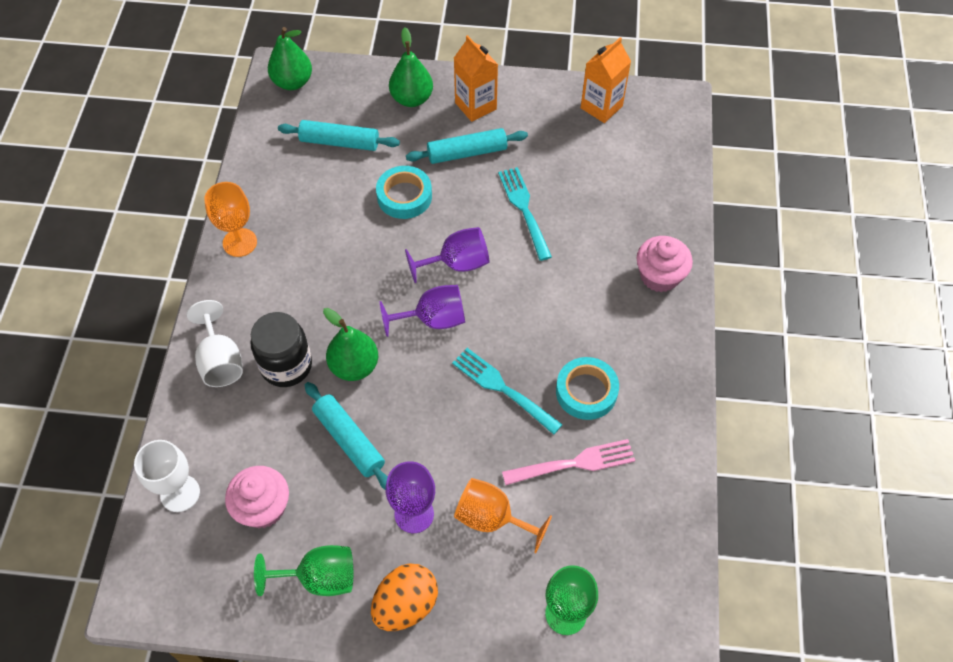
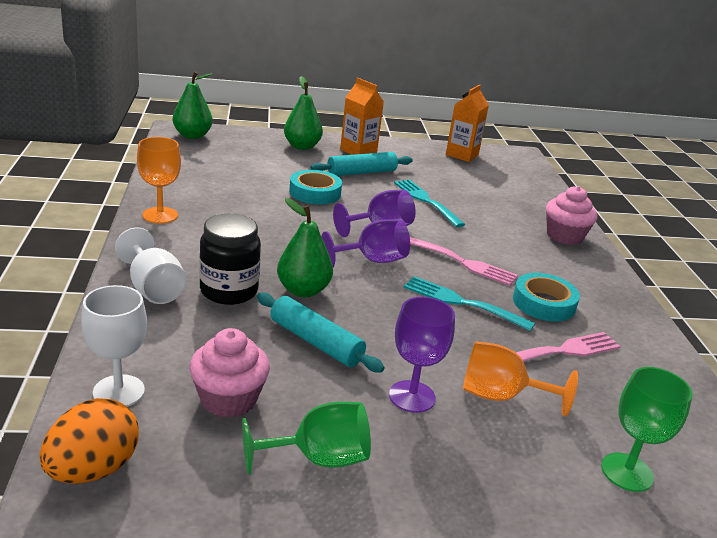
camera: 15 degrees left, 30 degrees down
turquoise rolling pin [278,120,400,151] -> none
orange egg [371,563,438,631] -> orange egg moved to [39,398,139,484]
none -> pink fork [410,237,518,286]

